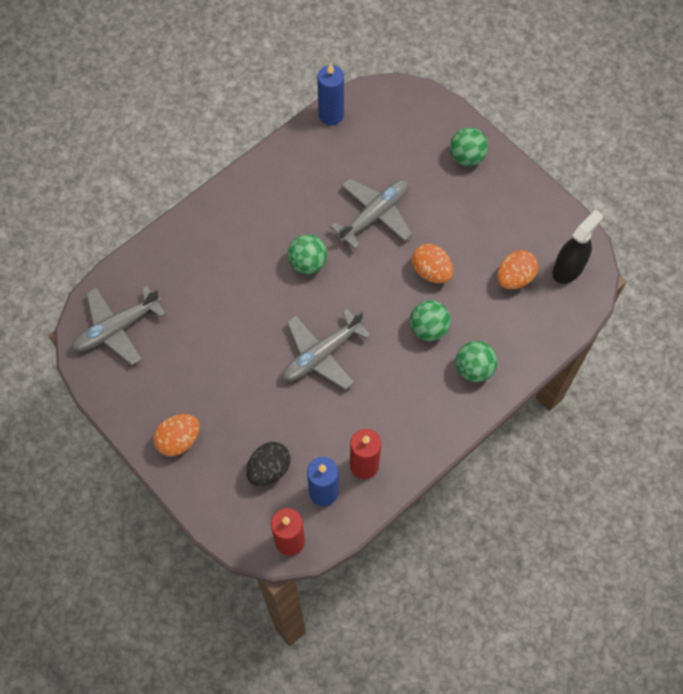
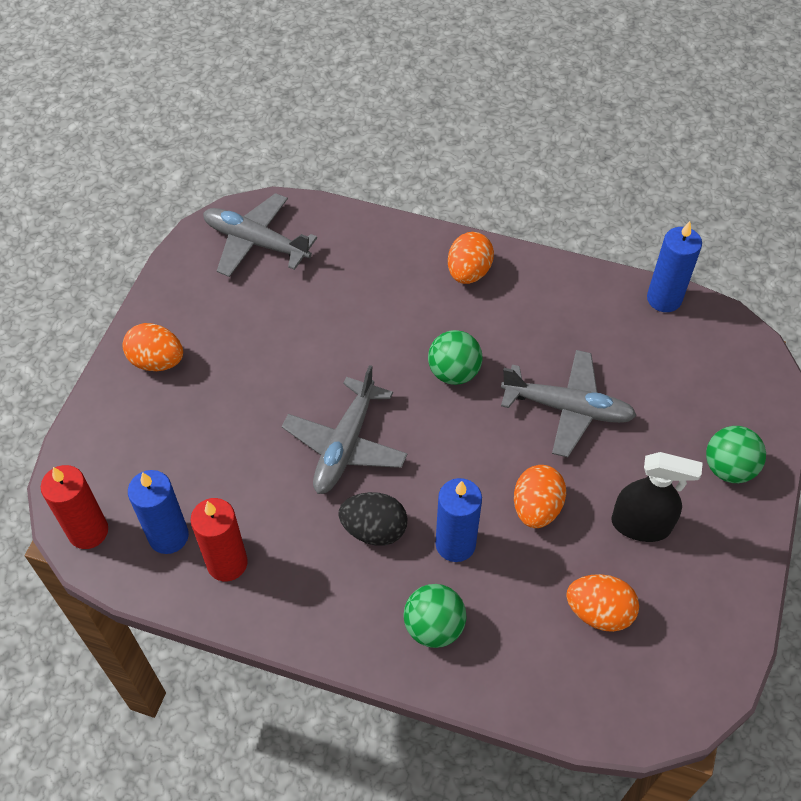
camera: 60 degrees right, 10 degrees down
black egg [246,442,291,486] -> black egg moved to [338,492,408,546]
grey plane [282,309,371,390] -> grey plane turned 90 degrees counterclockwise [282,365,407,494]
green ball [410,300,451,341] -> blue candle [435,478,482,562]
black spray bottle [552,209,603,284] -> black spray bottle moved to [612,452,703,542]
none -> orange egg [448,232,494,284]

